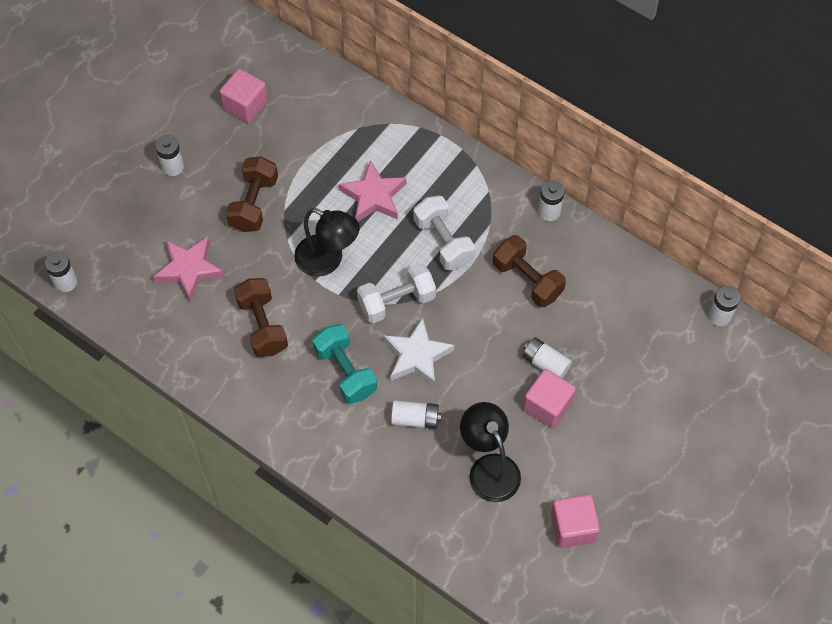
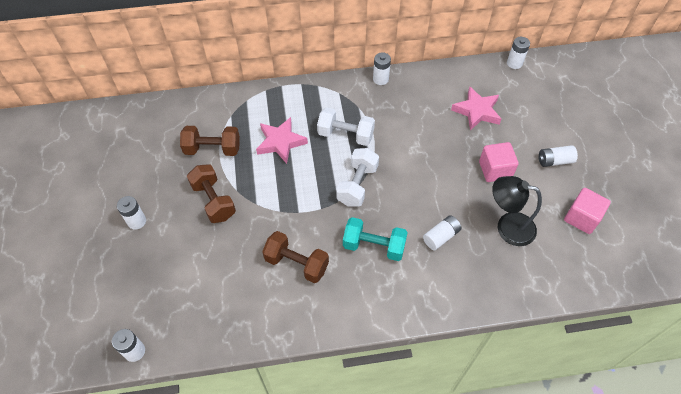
camera: 45 degrees left, 5 degrees down
pink star [153,236,224,302] -> pink star moved to [451,86,501,131]
pink cube [219,69,268,123] -> none
black lamp [294,208,360,277] -> none
white star [384,317,454,387] -> none
brown dumbbell [493,235,566,307] -> brown dumbbell moved to [180,126,240,156]
white battery [522,337,572,378] -> white battery moved to [539,145,578,167]

